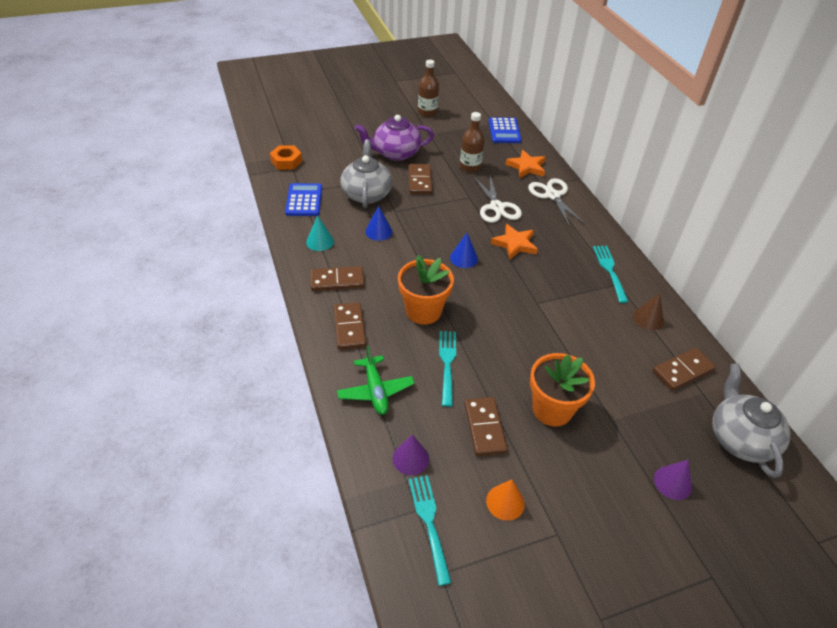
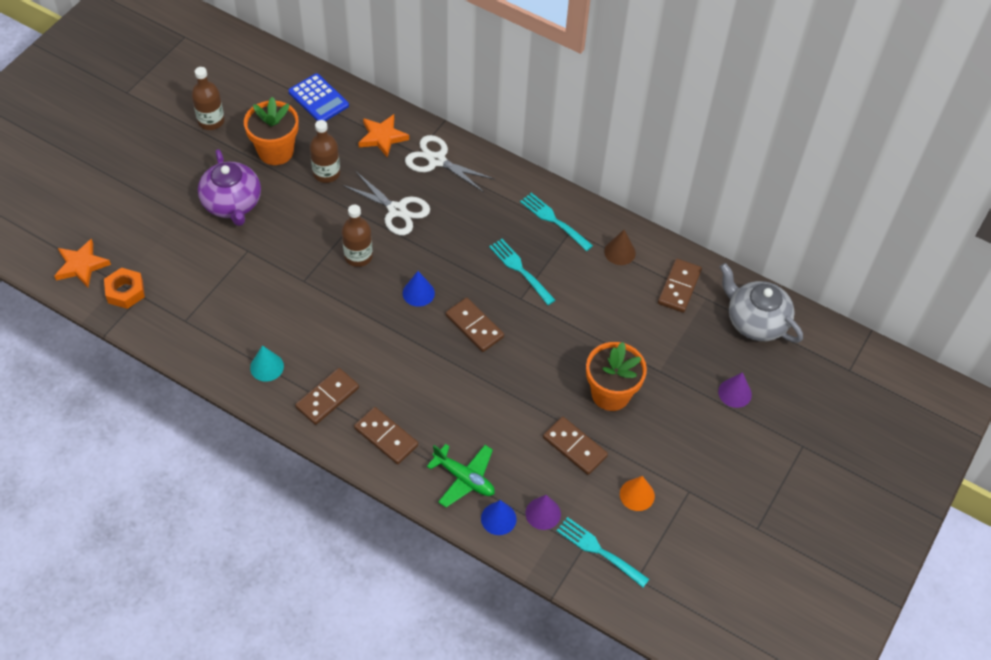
camera: 40 degrees left, 10 degrees up
blue calculator [285,183,322,216] -> none
grey teapot [340,139,392,208] -> none
purple teapot [355,115,434,161] -> purple teapot turned 60 degrees counterclockwise [198,149,261,226]
blue cone [365,206,392,241] -> blue cone moved to [481,500,517,535]
orange flower pot [398,255,454,325] -> orange flower pot moved to [244,97,299,165]
brown domino [409,164,432,194] -> brown domino moved to [446,298,504,352]
turquoise fork [439,331,456,407] -> turquoise fork moved to [489,239,555,305]
orange star [491,224,538,259] -> orange star moved to [54,239,111,287]
none -> brown bottle [342,205,373,267]

